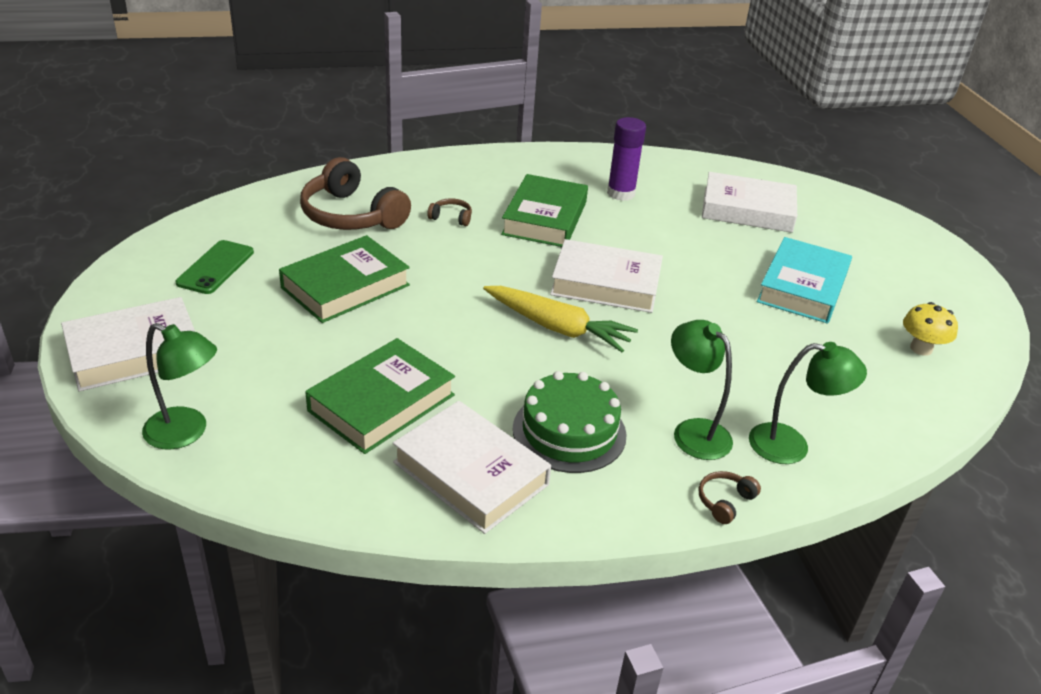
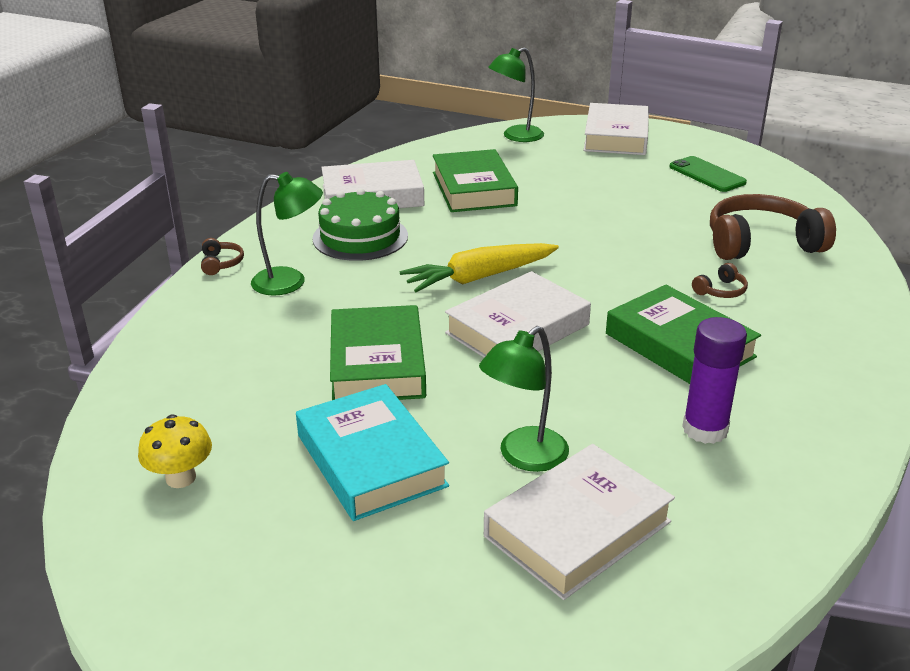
camera: 130 degrees right, 5 degrees down
green book [279,235,410,323] -> green book moved to [330,305,426,400]
green lamp [749,342,867,464] -> green lamp moved to [479,326,569,472]

